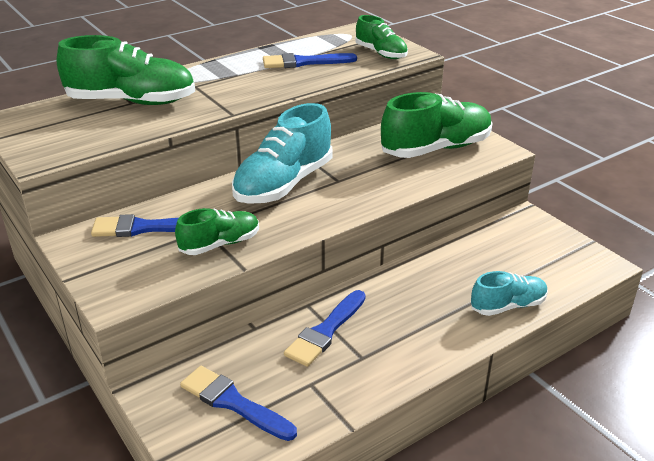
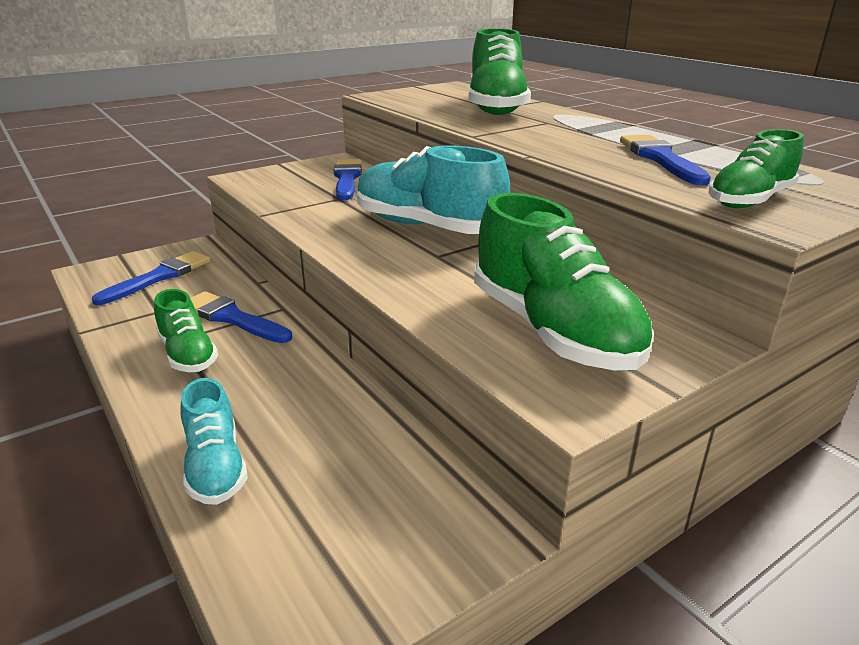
camera: 90 degrees right, 5 degrees down
green shoe [175,208,259,255] -> green shoe moved to [154,289,218,372]

